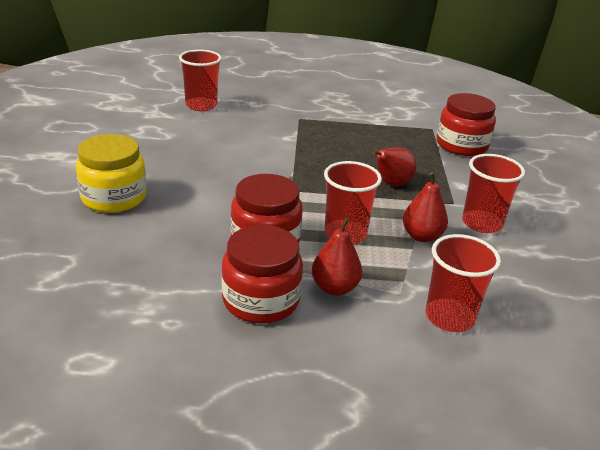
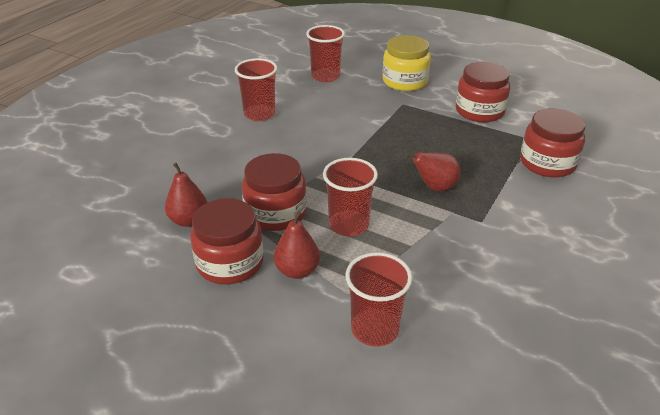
camera: 30 degrees right, 5 degrees up
yellow jar [76,134,147,213] -> yellow jar moved to [382,35,431,91]
red pear [403,172,448,242] -> red pear moved to [165,163,207,227]
red cup [462,154,525,233] -> red cup moved to [235,58,277,121]
none -> red jar [456,62,510,123]

